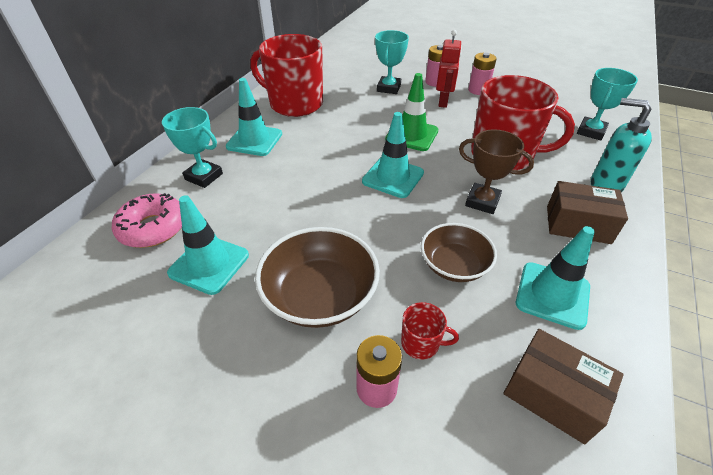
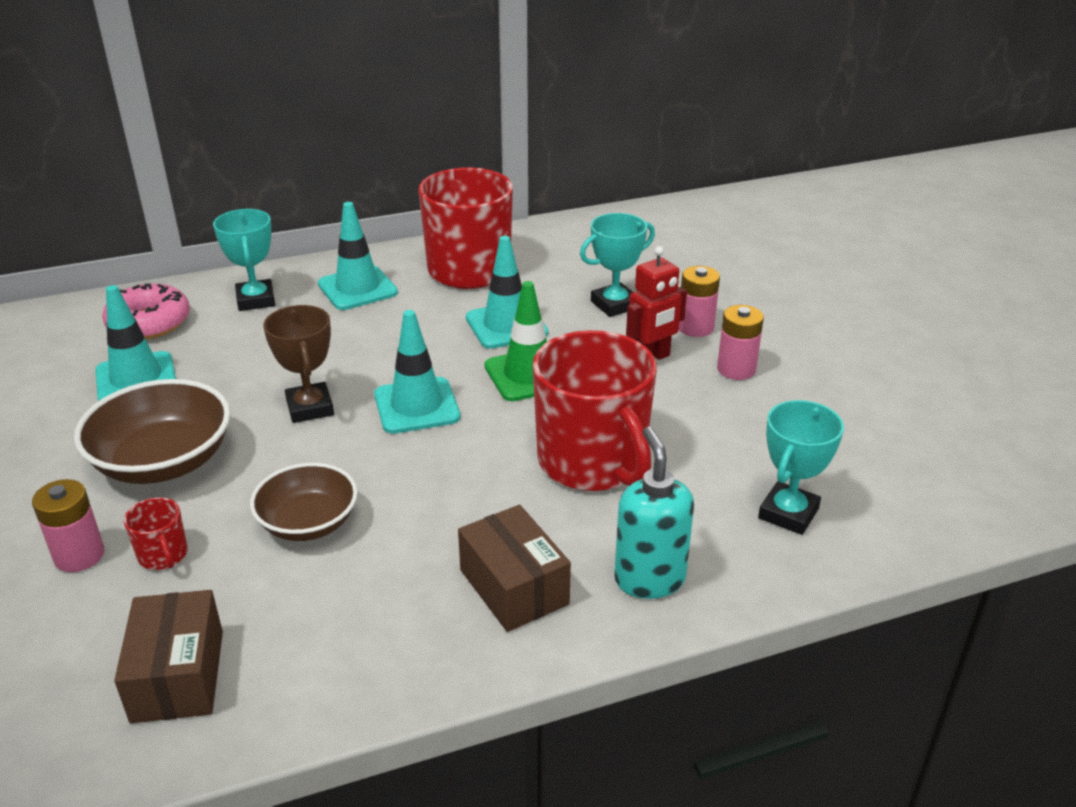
camera: 45 degrees right, 10 degrees down
brown trophy [459,129,534,214] -> brown trophy moved to [263,305,334,423]
turquoise traffic cone [516,226,595,330] -> turquoise traffic cone moved to [466,236,548,349]
turquoise trophy [577,68,638,141] -> turquoise trophy turned 45 degrees counterclockwise [758,400,844,535]

